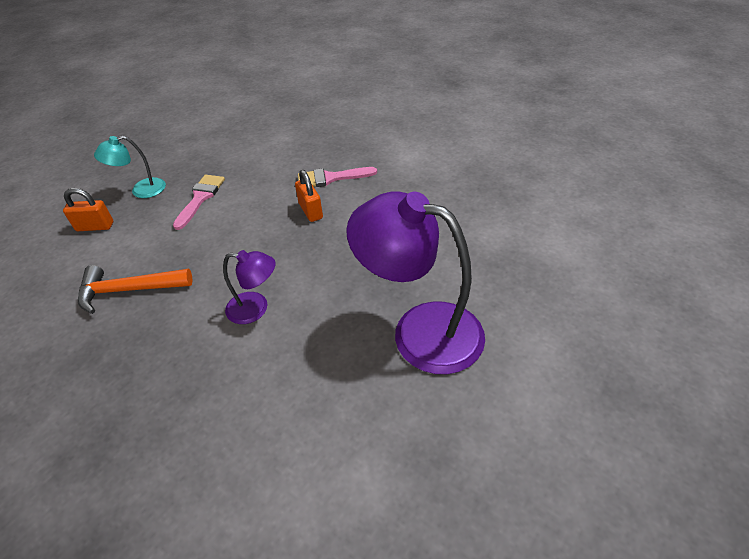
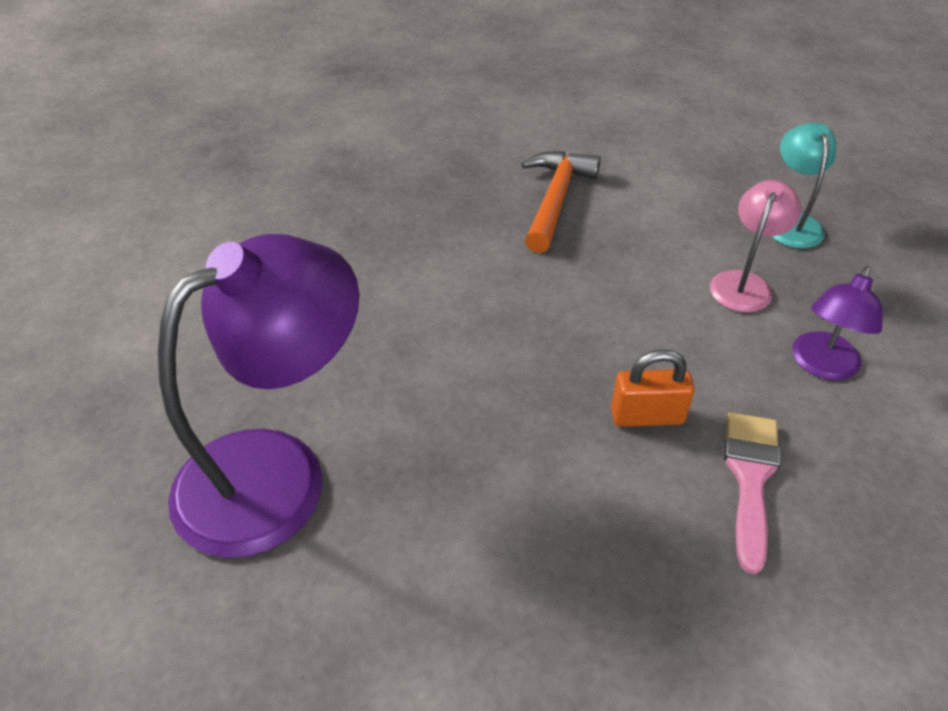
camera: 110 degrees right, 0 degrees up
orange padlock [63,188,113,231] -> none
pink brush [173,175,225,230] -> pink lamp [710,180,801,312]
purple lamp [223,250,276,324] -> purple lamp moved to [792,266,883,381]

